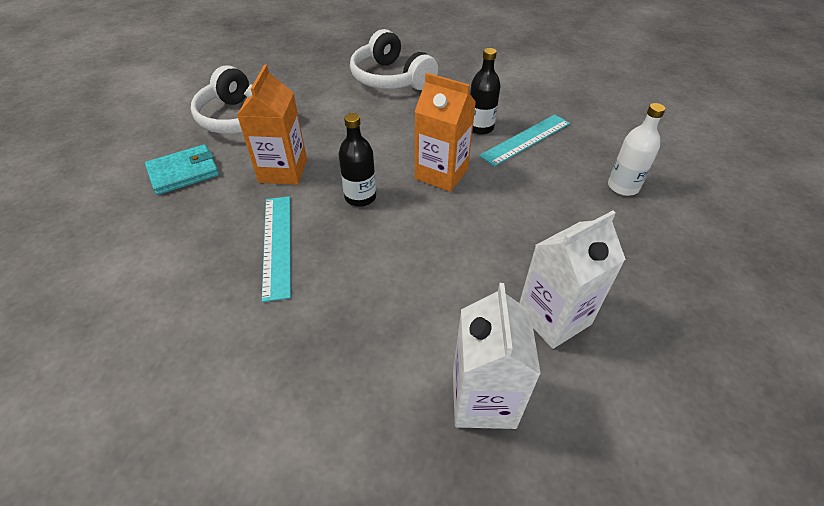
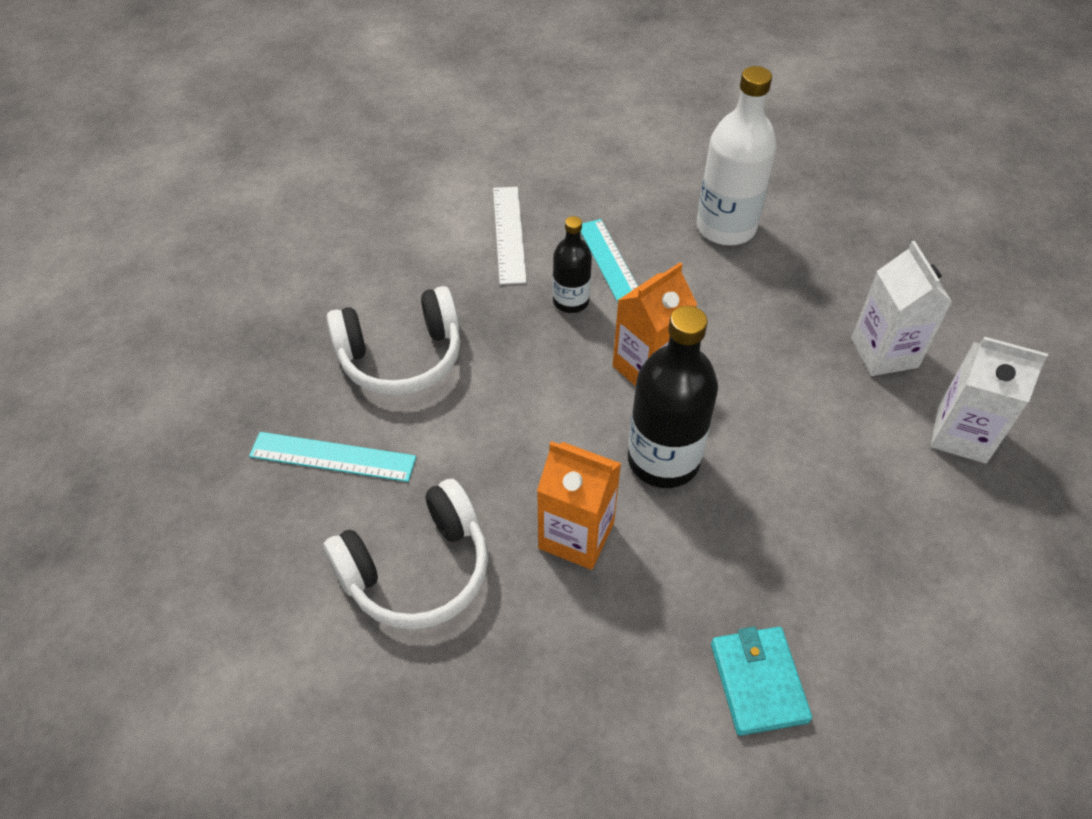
camera: 70 degrees left, 5 degrees up
turquoise wallet [145,144,219,195] -> turquoise wallet moved to [711,627,812,736]
turquoise ruler [262,196,291,302] -> turquoise ruler moved to [249,432,416,482]
black bottle [339,113,376,207] -> black bottle [628,306,718,488], size x1.76
white bottle [608,103,666,196] -> white bottle [697,66,776,245], size x1.76
none -> white ruler [493,187,527,285]

